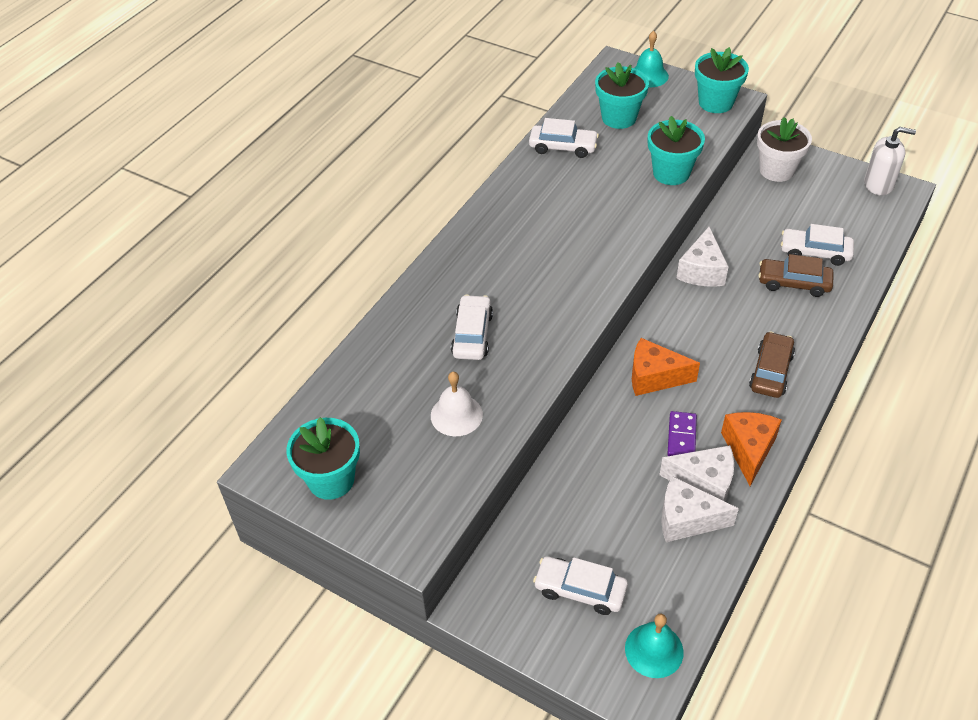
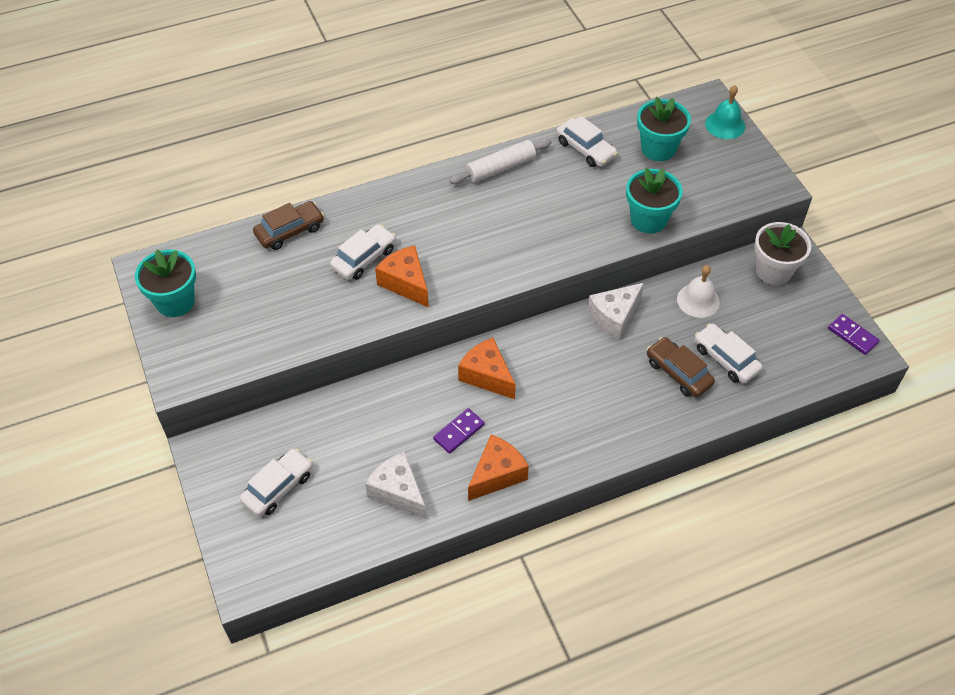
camera: 35 degrees right, 5 degrees up
white bell [431,372,483,436] -> white bell moved to [677,265,720,318]
white car [533,556,628,615] -> white car turned 75 degrees clockwise [240,448,313,517]
turquoise bell [625,613,684,678] -> none
white cheese [660,445,734,502] -> none
turquoise flower pot [695,47,749,113] -> none
brown car [749,331,795,398] -> brown car moved to [253,201,324,250]
white soap dispenser [864,127,916,195] -> purple domino [828,314,880,355]
none -> orange cheese [375,245,429,308]
none -> white rolling pin [449,139,552,184]

